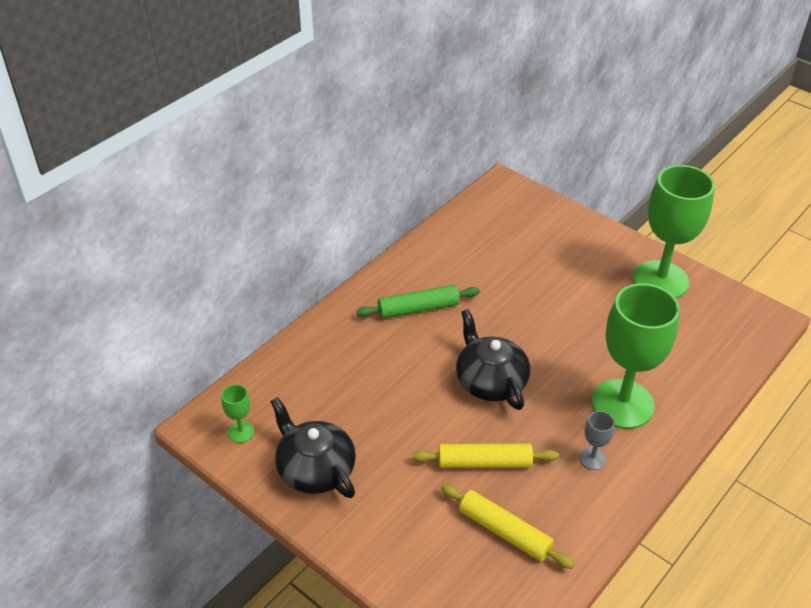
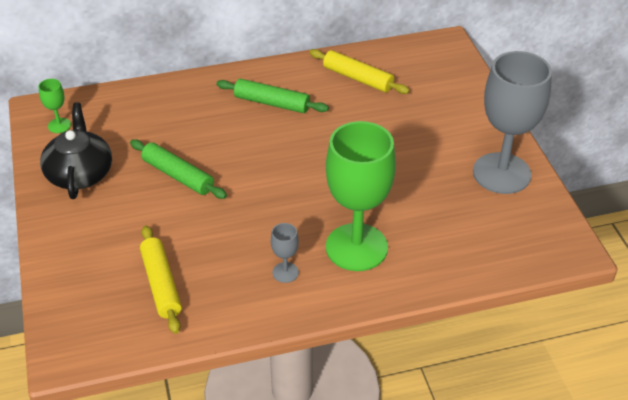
camera: 35 degrees right, 0 degrees up
yellow rolling pin [412,444,559,468] -> yellow rolling pin moved to [309,49,410,94]
black teapot [456,309,530,410] -> none
green goblet [633,165,715,299] -> grey goblet [473,51,552,194]
none -> green rolling pin [130,139,227,199]

